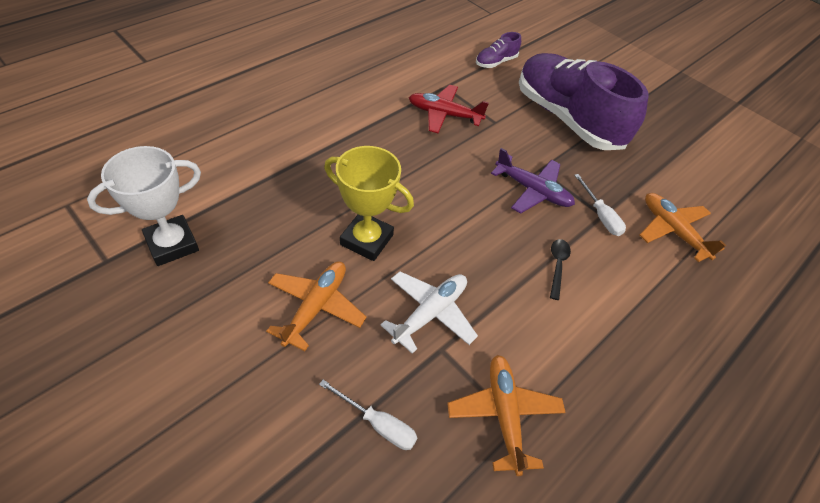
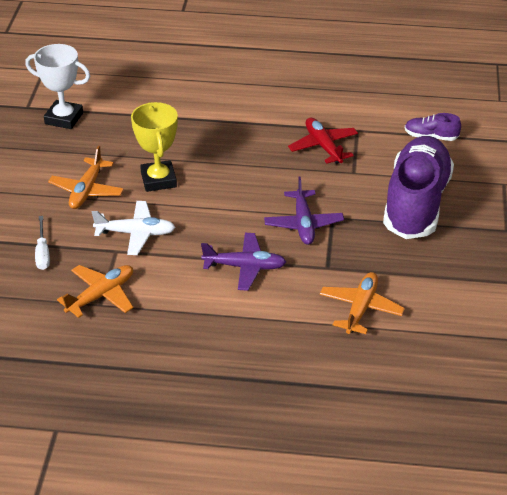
camera: 55 degrees right, 10 degrees down
orange plane [266,262,367,351] -> orange plane turned 120 degrees clockwise [48,146,124,209]
black spoon [550,239,571,300] -> purple plane [201,233,286,291]
white screwdriver [574,174,626,236] -> none

